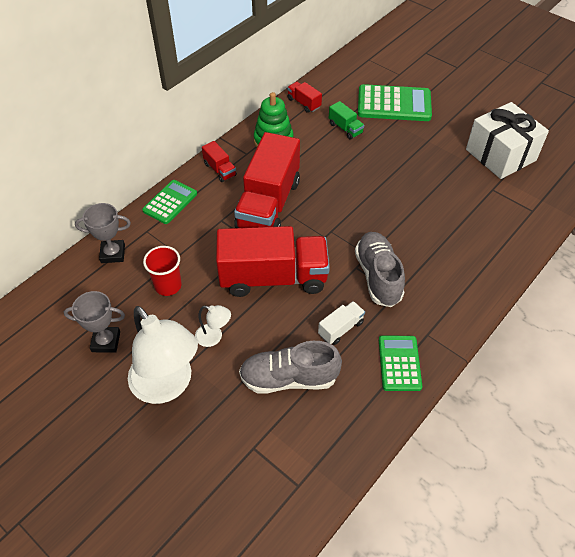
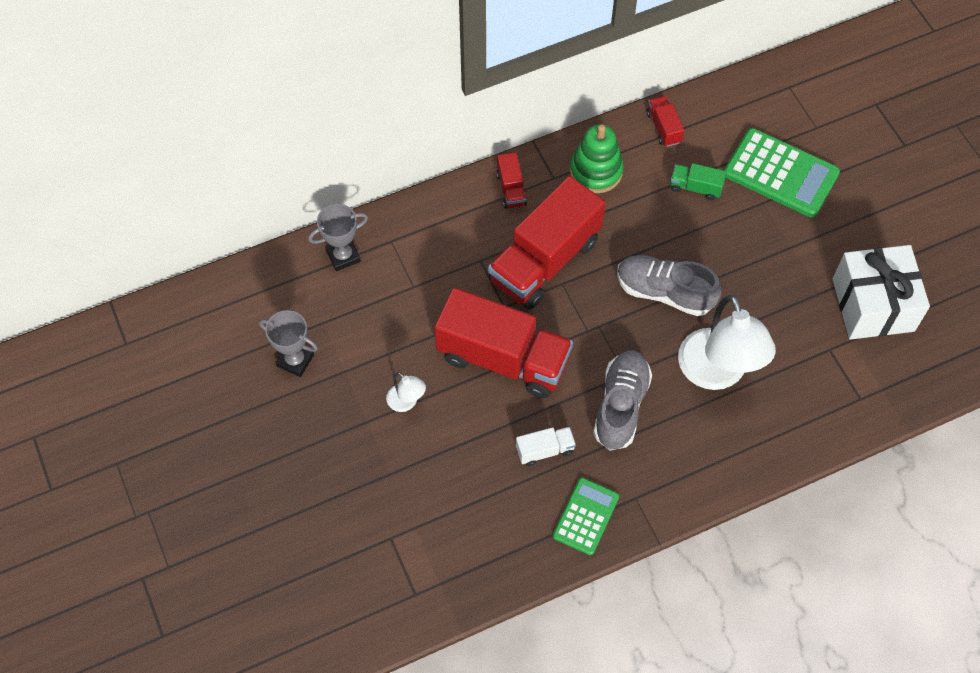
camera: 25 degrees right, 10 degrees up
grey trophy [75,203,131,263] -> grey trophy turned 45 degrees counterclockwise [308,204,368,271]
white lamp [128,306,198,404] -> white lamp moved to [678,295,776,390]
green calculator [142,180,197,224] -> none
red cup [143,246,182,296] -> none
grey shoe [239,341,342,394] -> grey shoe moved to [617,255,722,316]
green truck [329,101,364,140] -> green truck turned 120 degrees clockwise [671,163,726,200]

